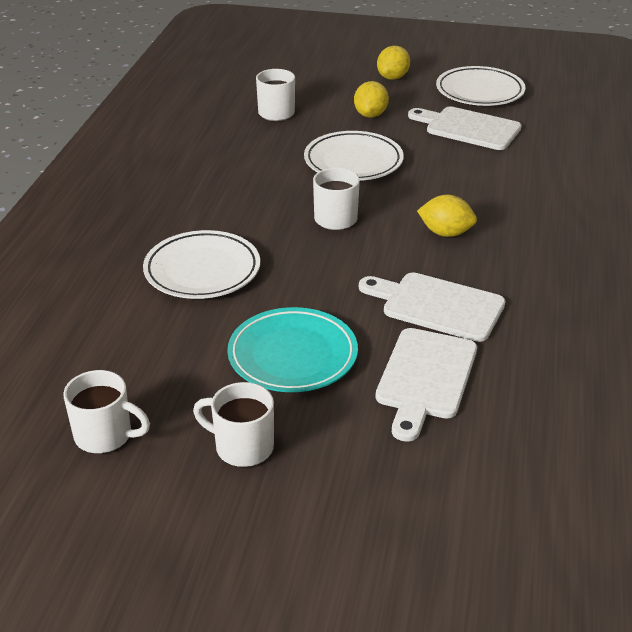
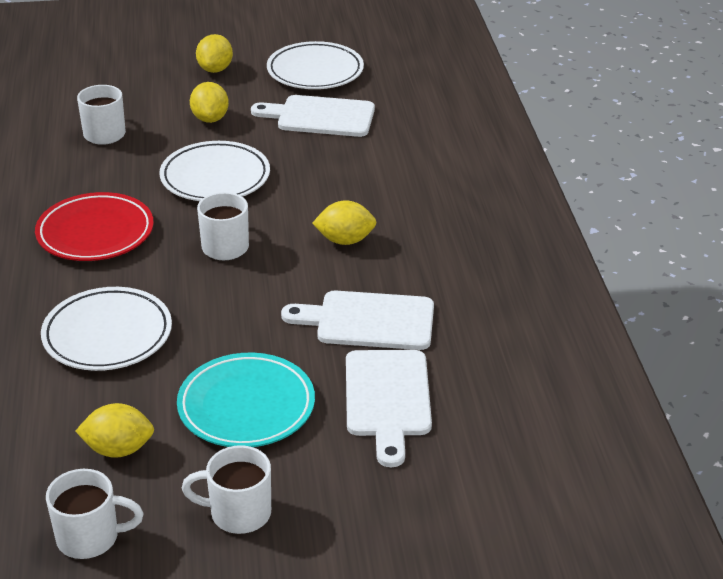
camera: 20 degrees left, 0 degrees up
none -> red plate [35,192,154,261]
none -> yellow lemon [76,403,154,458]

